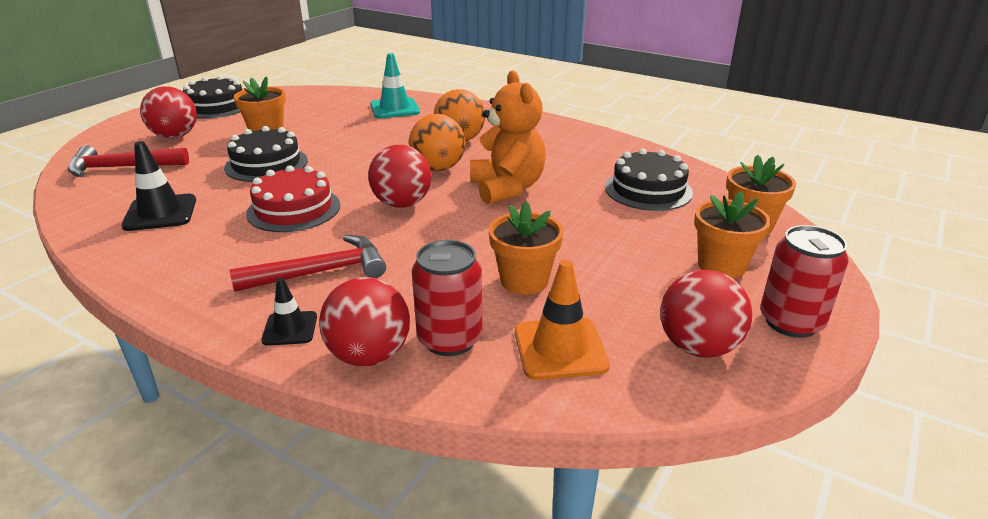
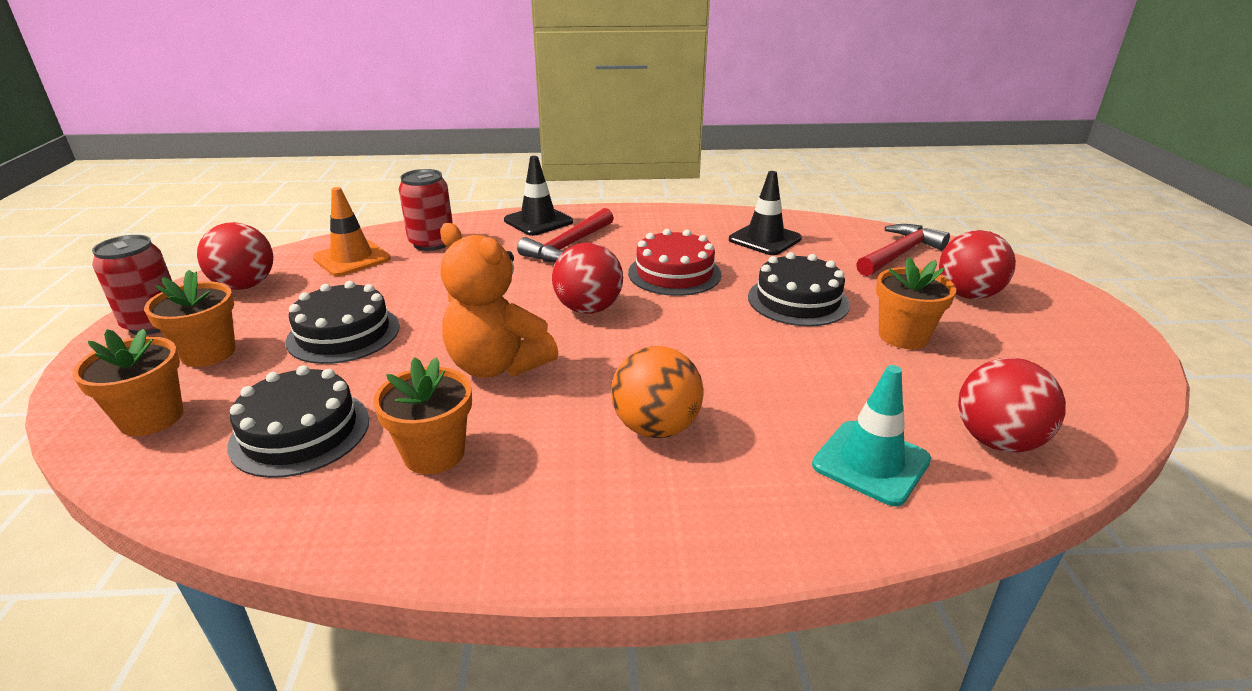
camera: 145 degrees right, 0 degrees up
black cake [183,75,242,119] -> black cake moved to [286,281,400,364]
black traffic cone [261,278,317,346] -> black traffic cone [504,156,573,236], size x1.65
red ball [319,277,410,367] -> red ball moved to [958,358,1066,453]
orange ball [409,114,466,171] -> none
orange flower pot [489,201,564,295] -> orange flower pot moved to [373,357,472,474]

